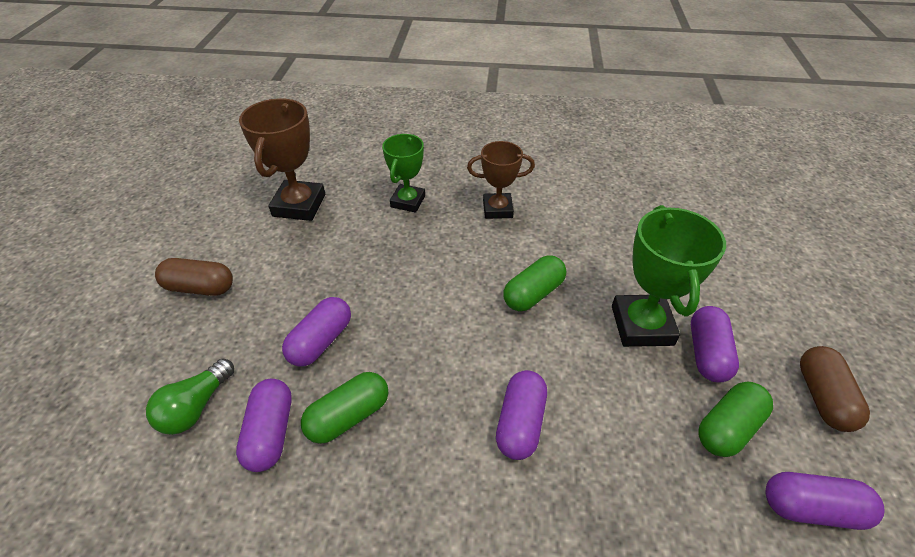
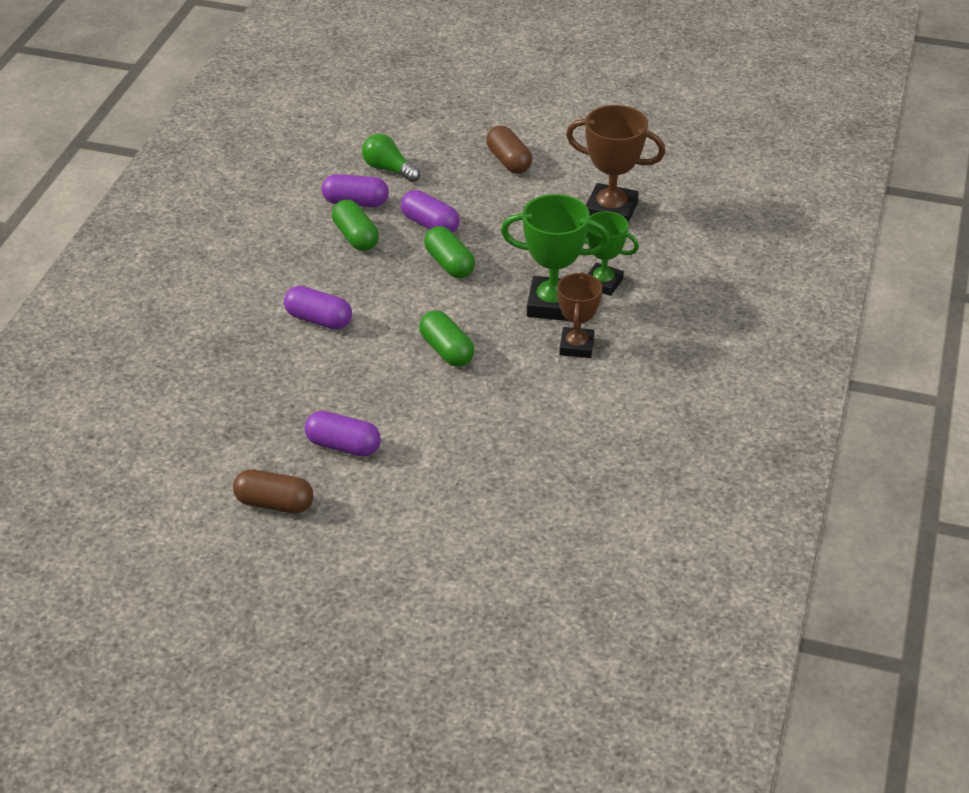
camera: 100 degrees right, 5 degrees down
brown capsule [155,258,233,296] -> brown capsule turned 45 degrees counterclockwise [486,126,532,174]
green trophy [612,205,726,347] -> green trophy moved to [501,194,610,321]
green capsule [698,382,773,457] -> green capsule moved to [424,226,475,278]
purple capsule [766,472,885,530] -> none

